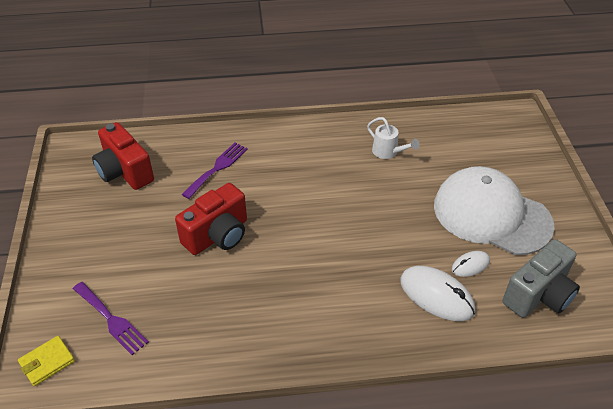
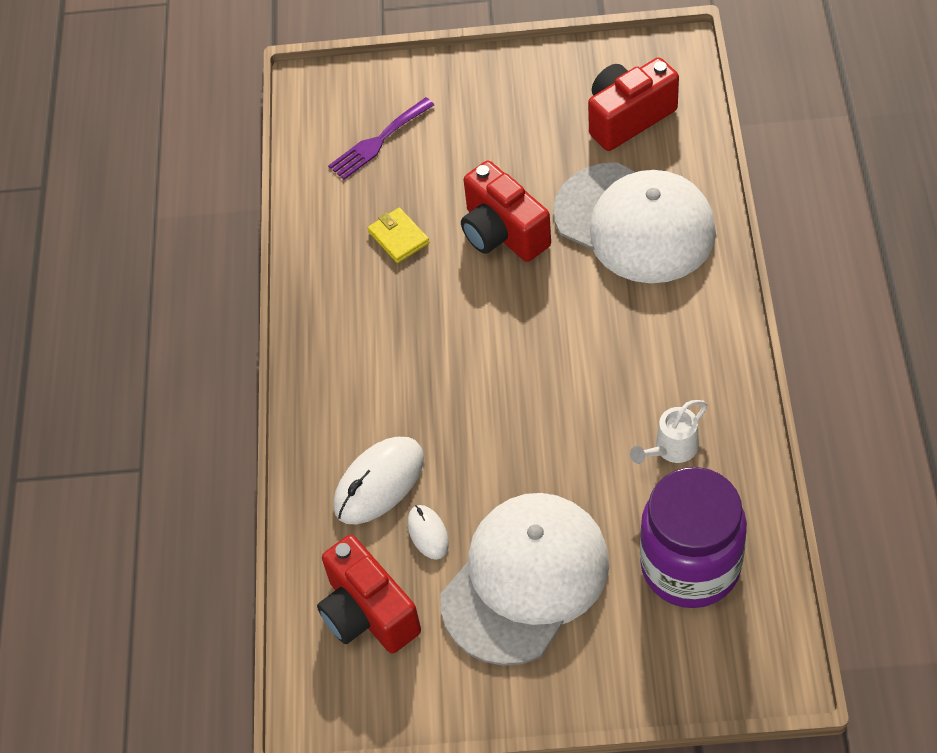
camera: 100 degrees right, 10 degrees up
yellow wallet [18,336,75,386] -> yellow wallet moved to [368,208,429,263]
purple fork [181,143,248,199] -> white cap [553,162,716,283]
grey camera [503,239,580,318] -> red camera [317,535,421,653]
none -> purple jar [640,467,747,608]

